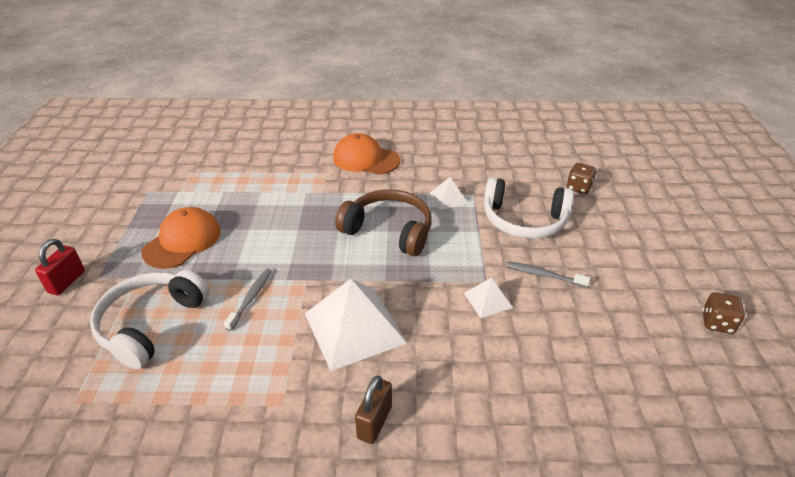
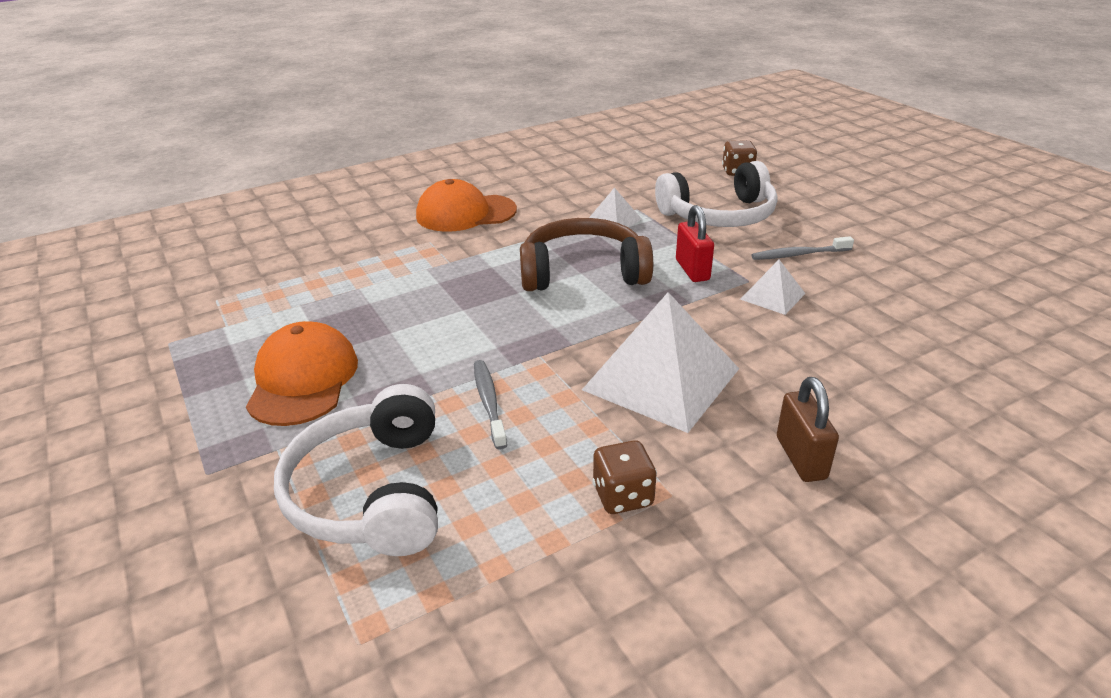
camera: 30 degrees left, 5 degrees down
red padlock [35,239,85,295] -> red padlock moved to [676,205,714,282]
brown dice [702,292,745,334] -> brown dice moved to [592,440,657,514]

